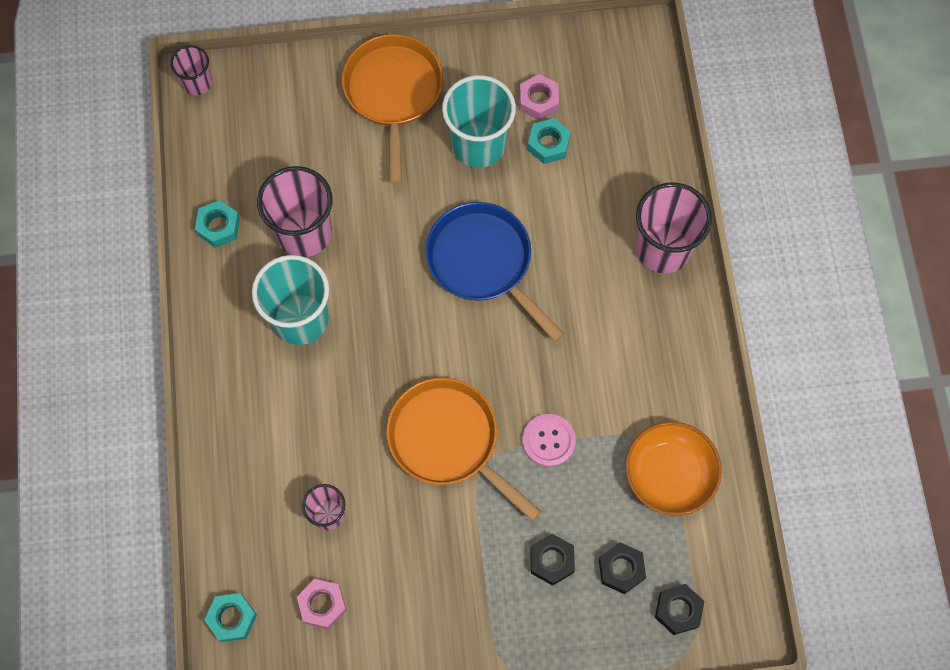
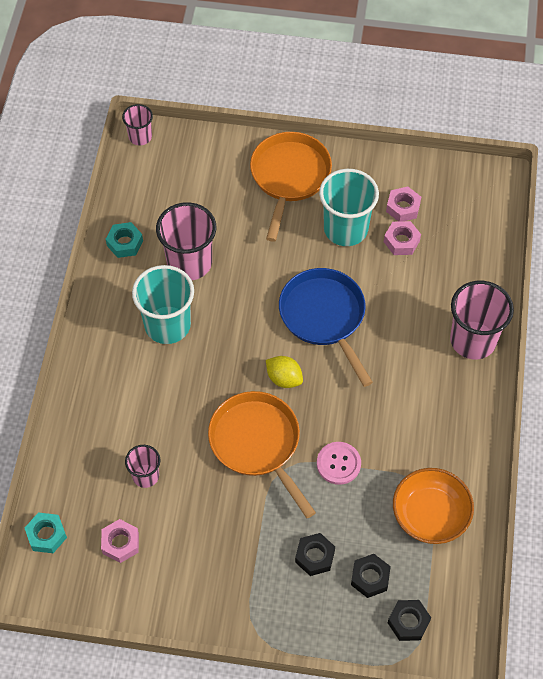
camera: 15 degrees right, 10 degrees down
turquoise nut [527,118,571,164] -> pink nut [384,221,421,255]
none -> yellow lemon [266,356,303,388]

